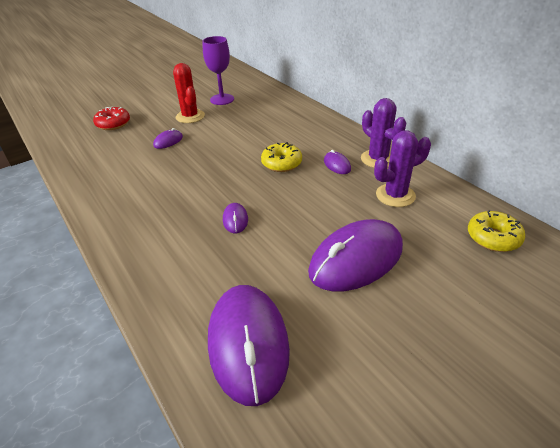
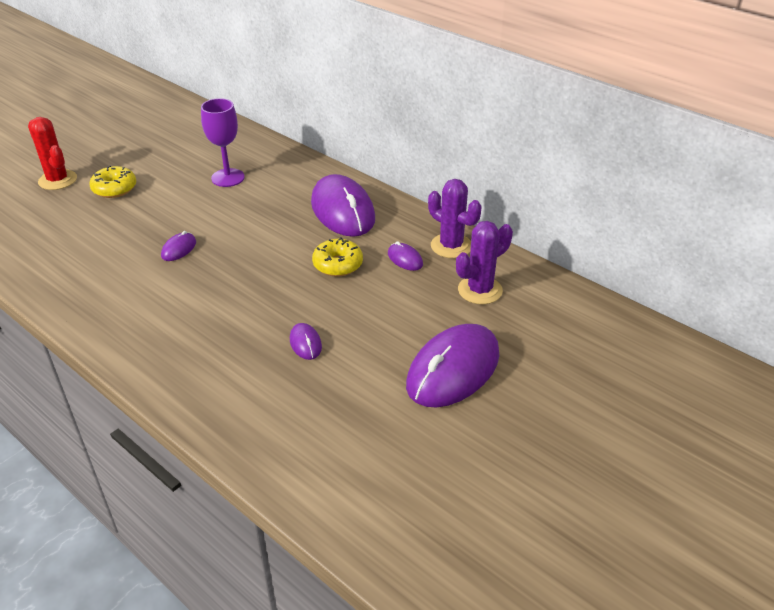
camera: 15 degrees left, 0 degrees up
red donut [93,106,130,130] -> none
red cactus [173,63,205,123] -> red cactus moved to [28,117,77,190]
purple mouse [208,285,290,406] -> purple mouse moved to [311,174,375,237]
yellow donut [468,210,525,252] -> yellow donut moved to [89,166,136,198]

